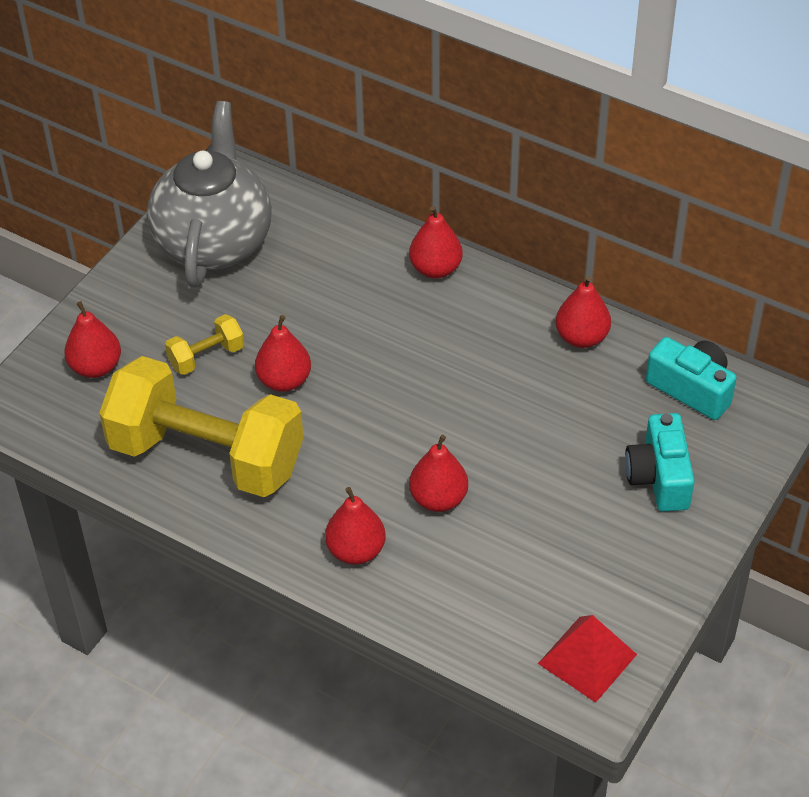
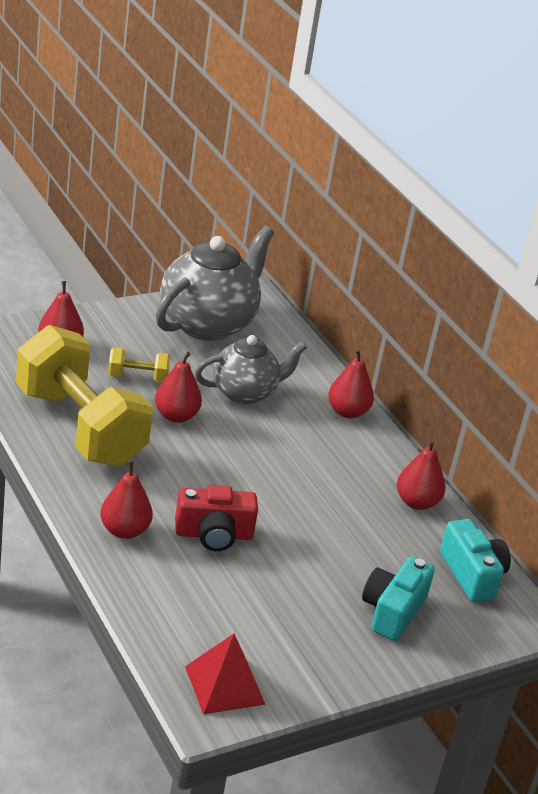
camera: 25 degrees right, 15 degrees down
red pear [409,435,468,512] -> red camera [175,485,258,551]
none -> grey teapot [195,335,307,404]

